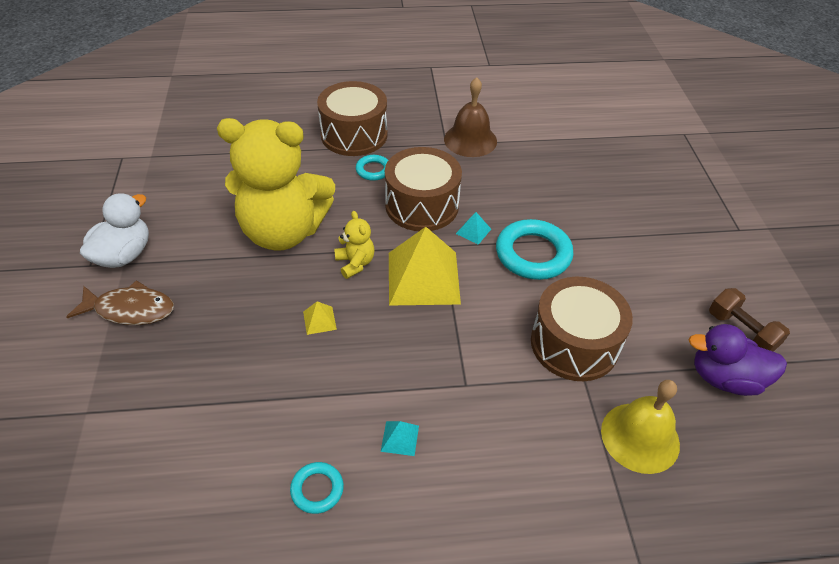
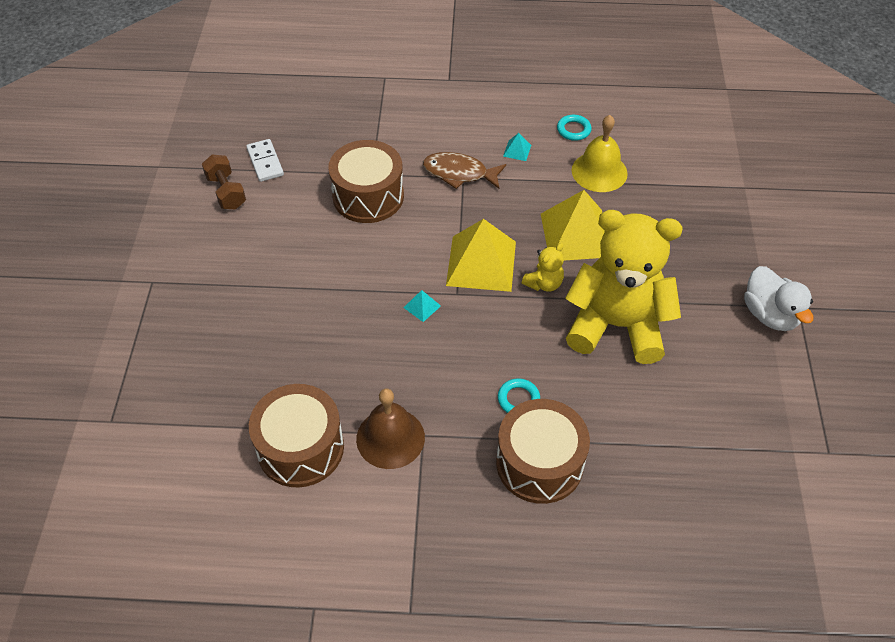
camera: 170 degrees left, 5 degrees up
brown fish [66,280,174,325] -> brown fish moved to [423,152,506,189]
white duck [80,193,149,268] -> white duck turned 60 degrees counterclockwise [744,266,813,331]
yellow pyramid [303,301,337,335] -> yellow pyramid [541,190,605,261], size x2.49
yellow teddy bear [334,211,375,279] -> yellow teddy bear turned 120 degrees counterclockwise [522,243,564,292]
brown drum [385,147,462,231] -> brown drum moved to [249,384,344,487]
turquoise ring [496,219,574,280] -> none
yellow bell [601,380,680,474] -> yellow bell moved to [572,115,628,192]
purple duck [689,324,787,396] -> white domino [246,139,284,182]

